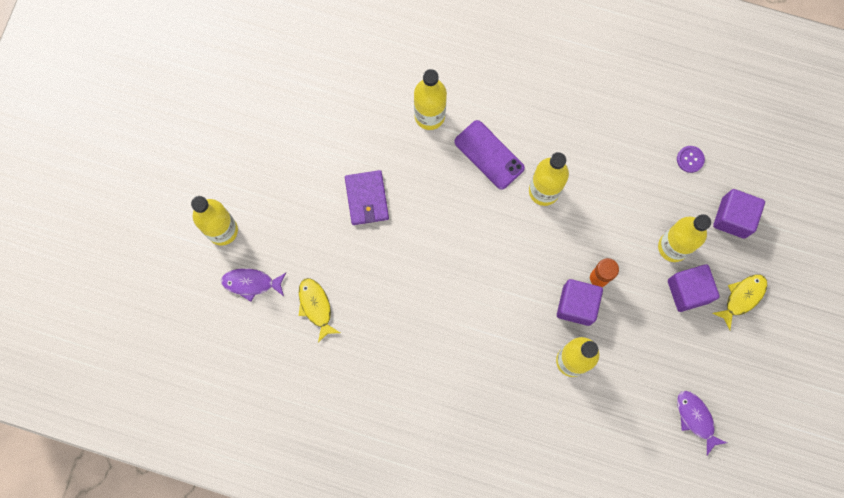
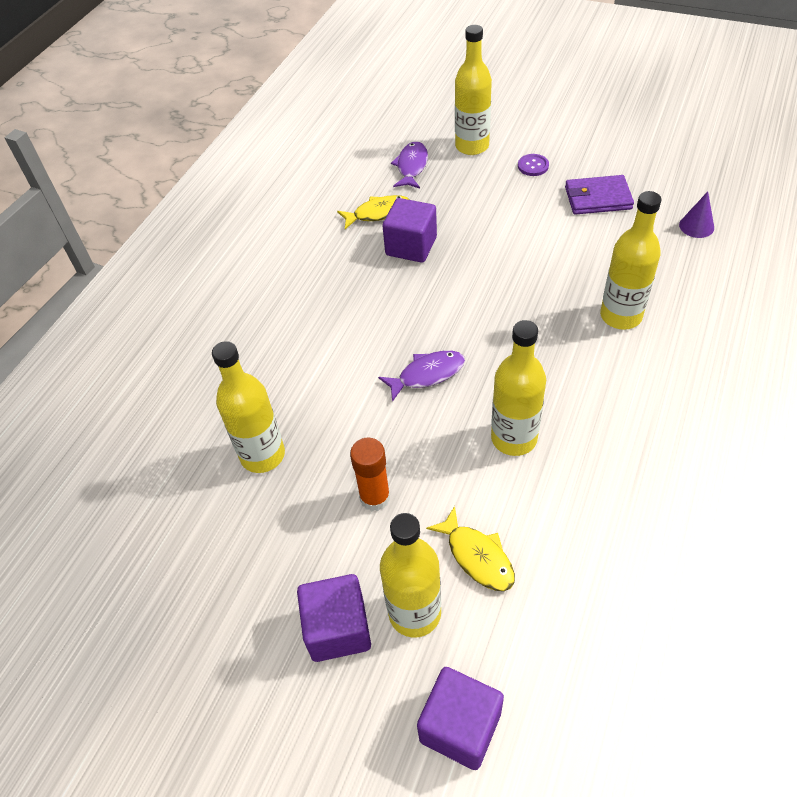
camera: 100 degrees right, 25 degrees down
purple wallet [345,170,389,225] -> purple wallet moved to [565,175,634,215]
purple phone [454,120,525,190] -> none
purple cube [557,279,603,326] -> purple cube moved to [383,198,437,263]
purple button [677,146,705,173] -> purple button moved to [518,154,549,176]
purple fish [677,391,727,455] -> purple fish moved to [378,351,465,402]
yellow fish [712,274,767,330] -> yellow fish moved to [426,506,515,591]
none -> purple cone [679,192,714,238]

